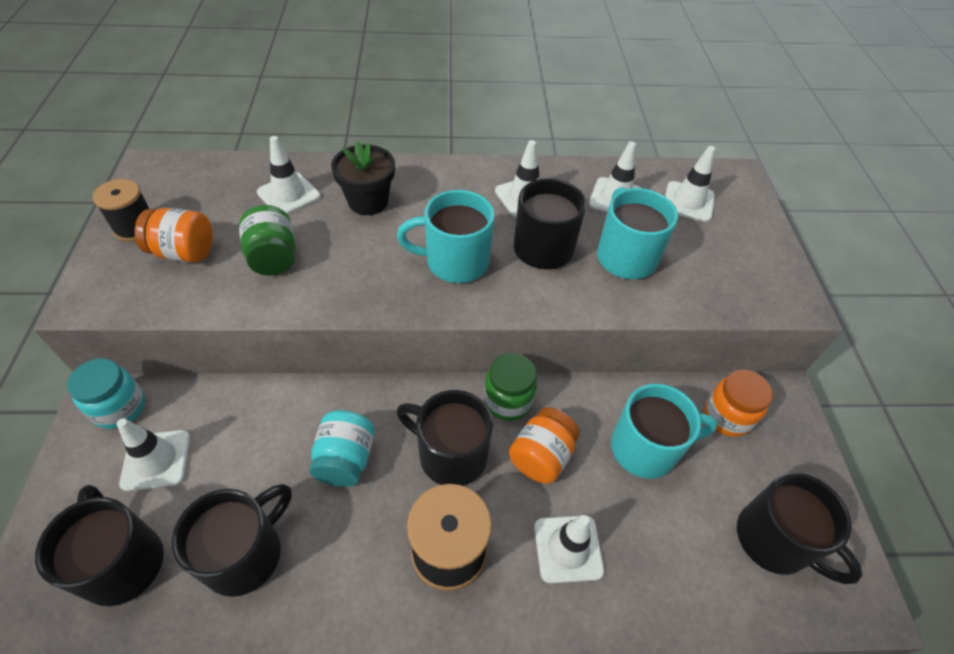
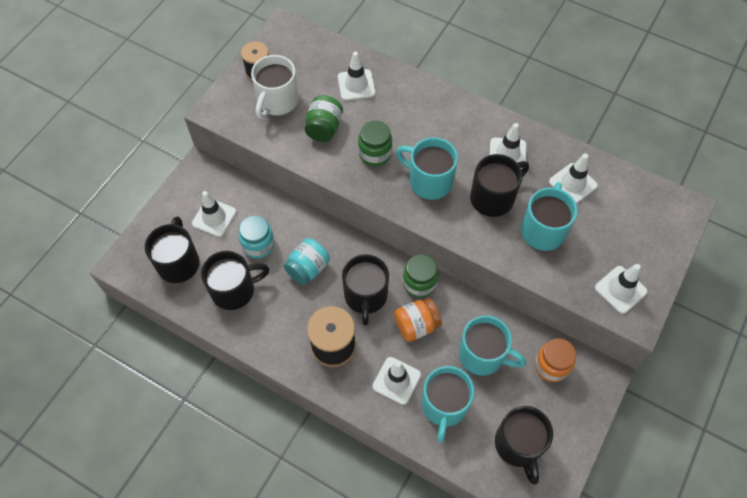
camera: 35 degrees right, 10 degrees up
turquoise jar [67,359,145,429] -> turquoise jar moved to [239,215,275,258]
orange jar [135,208,213,263] -> white mug [251,55,299,119]
black flower pot [331,141,395,215] -> none
black mug [396,390,493,486] -> black mug turned 150 degrees counterclockwise [342,254,389,326]
white traffic cone [665,146,715,222] -> white traffic cone moved to [595,264,647,314]
none -> green jar [358,120,392,166]
none -> turquoise mug [422,366,474,442]

